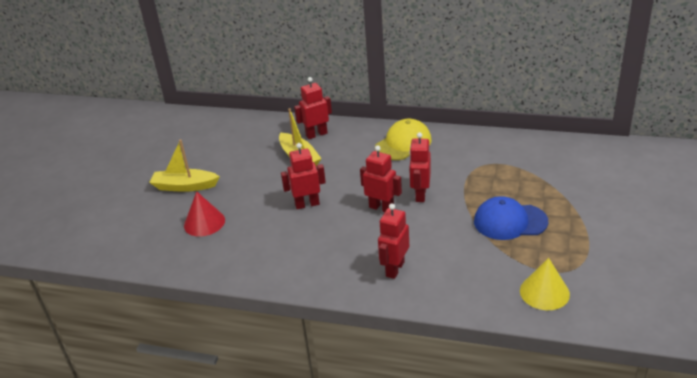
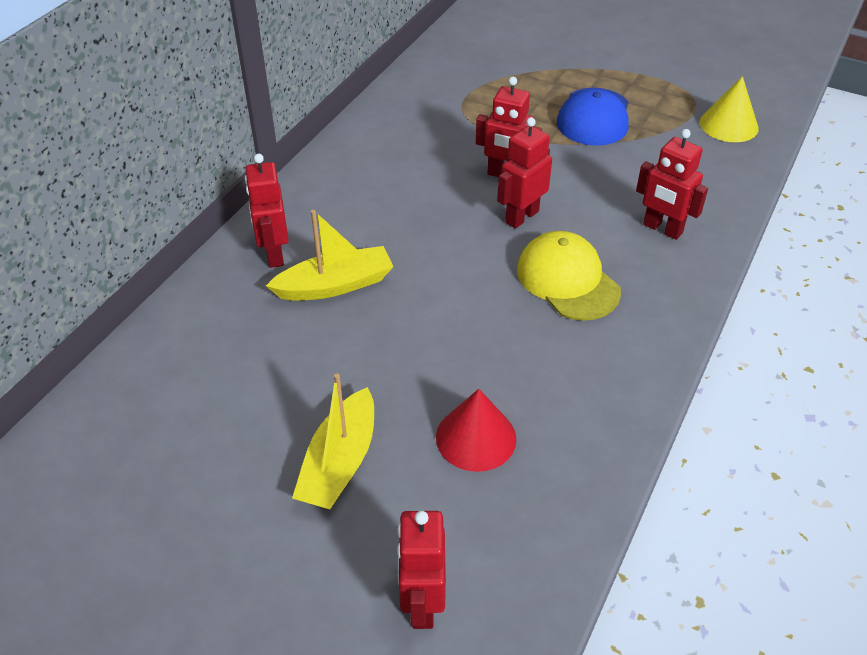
camera: 80 degrees left, 10 degrees up
red robot [281,143,326,209] -> red robot moved to [397,511,446,629]
yellow cap [375,119,432,160] -> yellow cap moved to [517,231,621,321]

